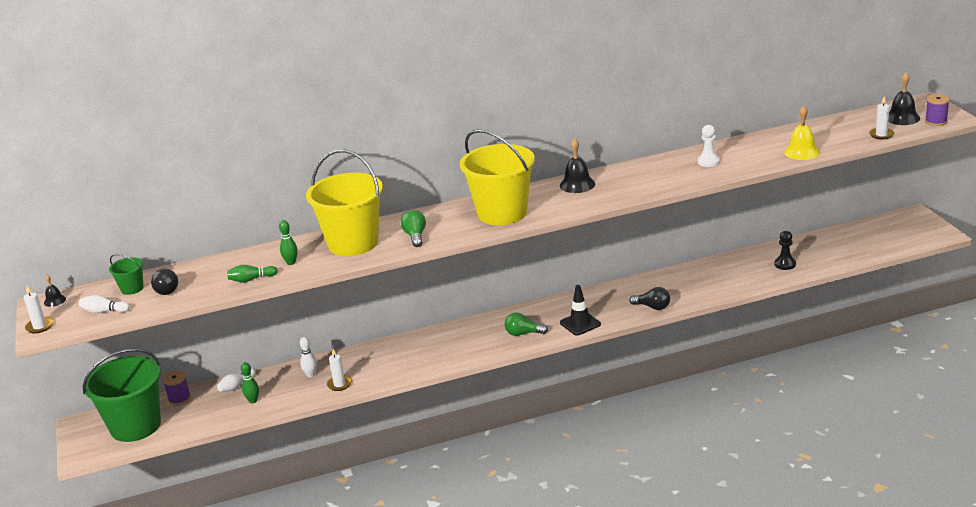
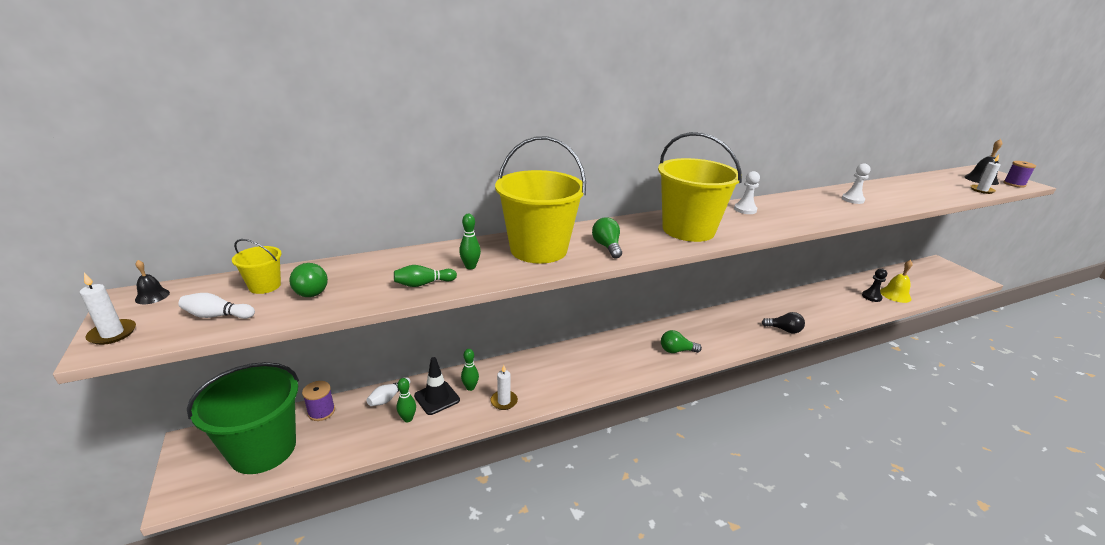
camera: 10 degrees left, 0 degrees up
green bucket [109,254,144,295] -> yellow bucket [232,239,282,294]
black light bulb [151,269,178,295] -> green light bulb [289,263,328,297]
white bowling pin [300,337,317,377] -> green bowling pin [461,349,479,391]
black bell [560,138,595,193] -> white pawn [734,171,760,214]
black traffic cone [560,285,601,335] -> black traffic cone moved to [414,357,460,415]
yellow bell [784,106,820,160] -> yellow bell moved to [880,260,913,303]

